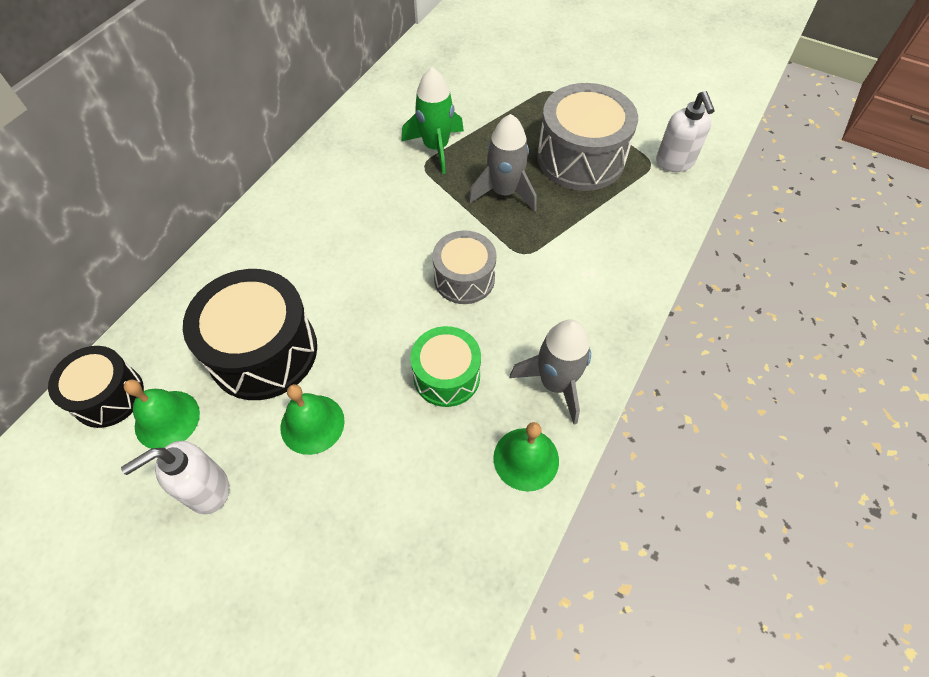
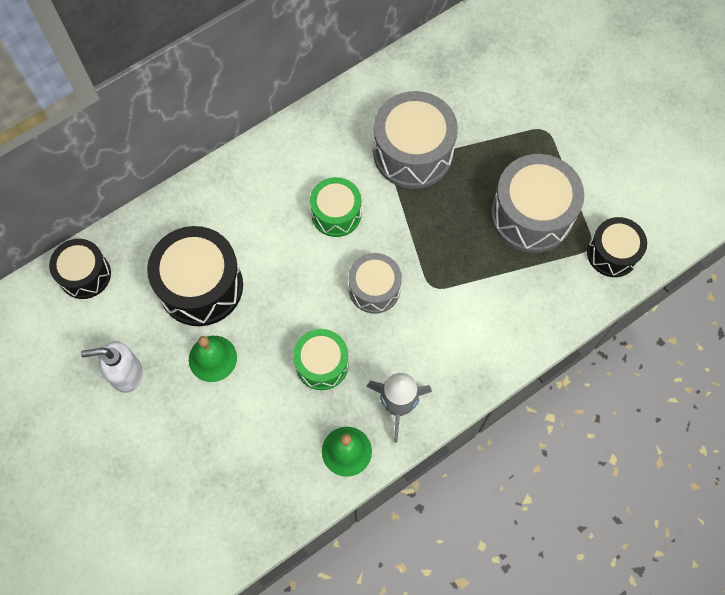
camera: 25 degrees right, 10 degrees up
green bell [124,379,200,449] -> none
green rocket [401,67,464,174] -> grey drum [373,91,458,189]
grey rocket [468,114,537,212] -> none
white soap dispenser [656,91,715,172] -> black drum [587,217,647,277]
none -> green drum [310,177,361,237]

